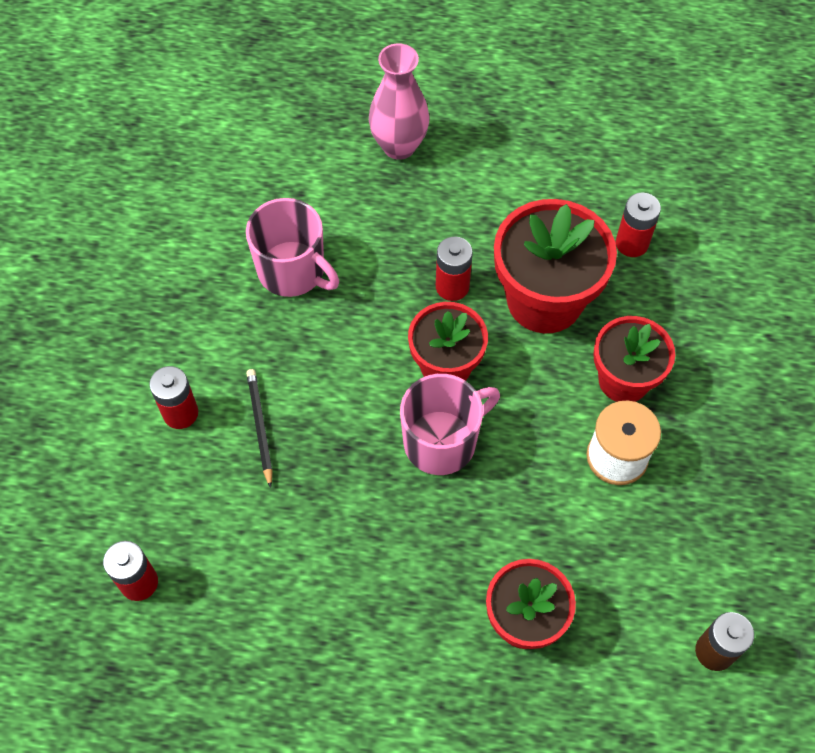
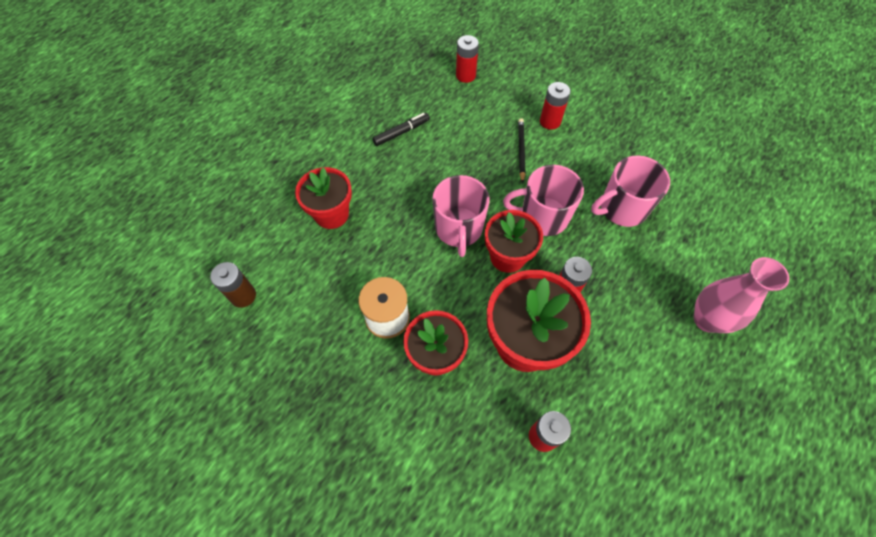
camera: 120 degrees right, 0 degrees up
black pencil [246,369,273,488] -> black pencil turned 105 degrees counterclockwise [518,118,525,183]
none -> black marker [372,113,430,146]
none -> pink mug [503,165,584,236]

